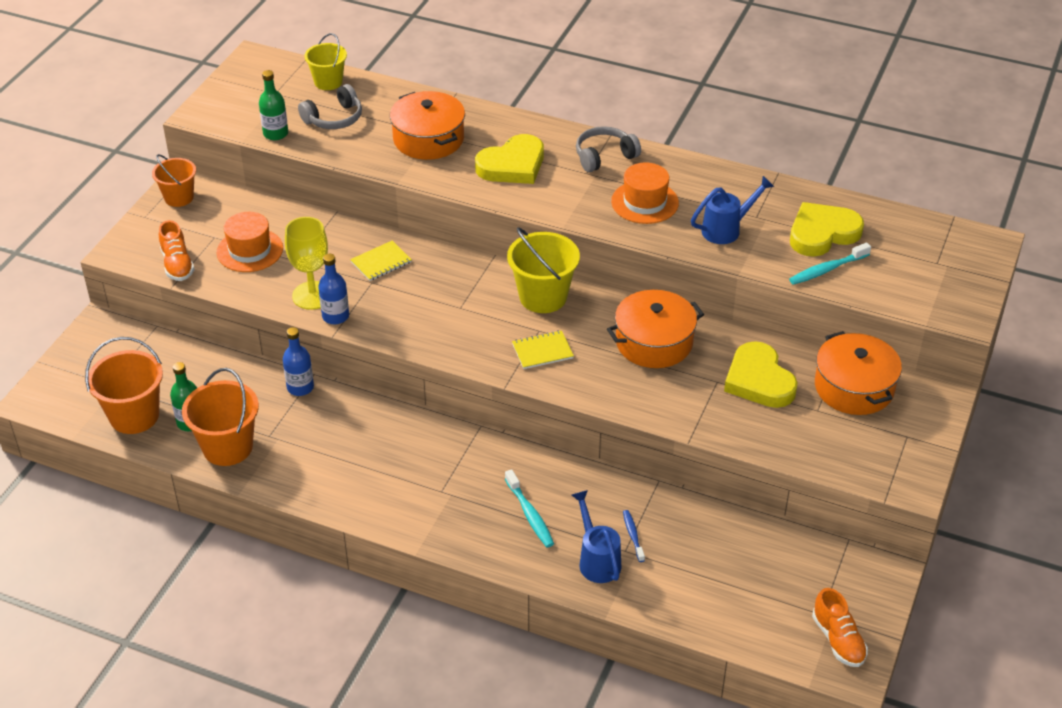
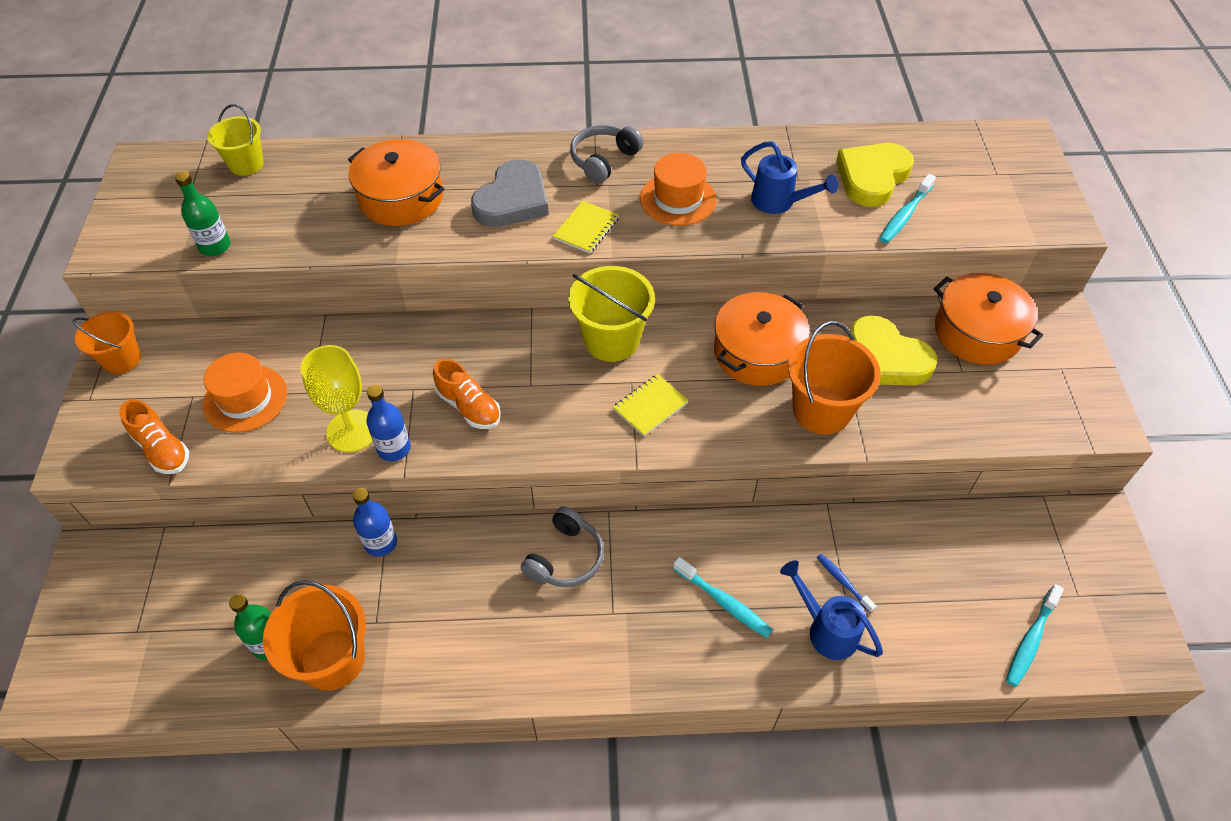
camera: 25 degrees left, 10 degrees up
orange bucket [85,337,163,434] -> orange bucket moved to [788,321,881,434]
grey headphones [298,84,362,129] -> grey headphones moved to [521,506,604,587]
yellow notebook [350,241,412,281] -> yellow notebook moved to [553,201,619,253]
yellow heart [475,134,544,184] -> grey heart [471,159,549,227]
blue watering can [691,176,774,244] -> blue watering can turned 90 degrees clockwise [741,141,838,214]
orange shoe [812,588,868,667] -> orange shoe moved to [433,358,501,429]
none -> turquoise toothbrush [1006,584,1064,687]

